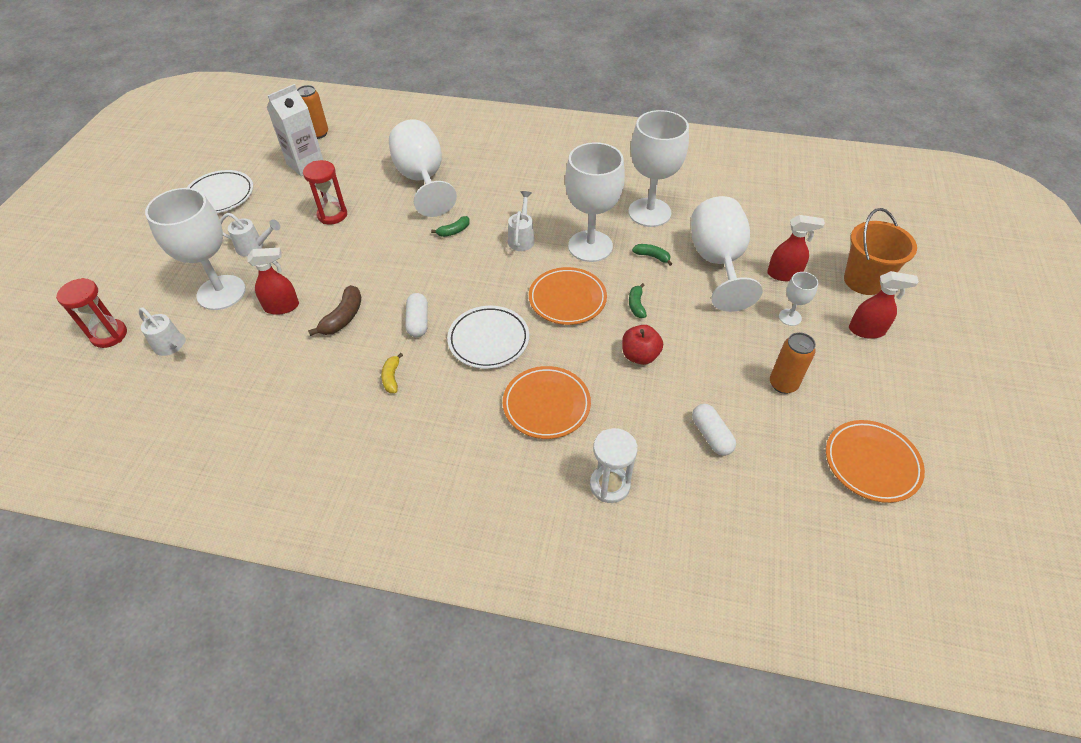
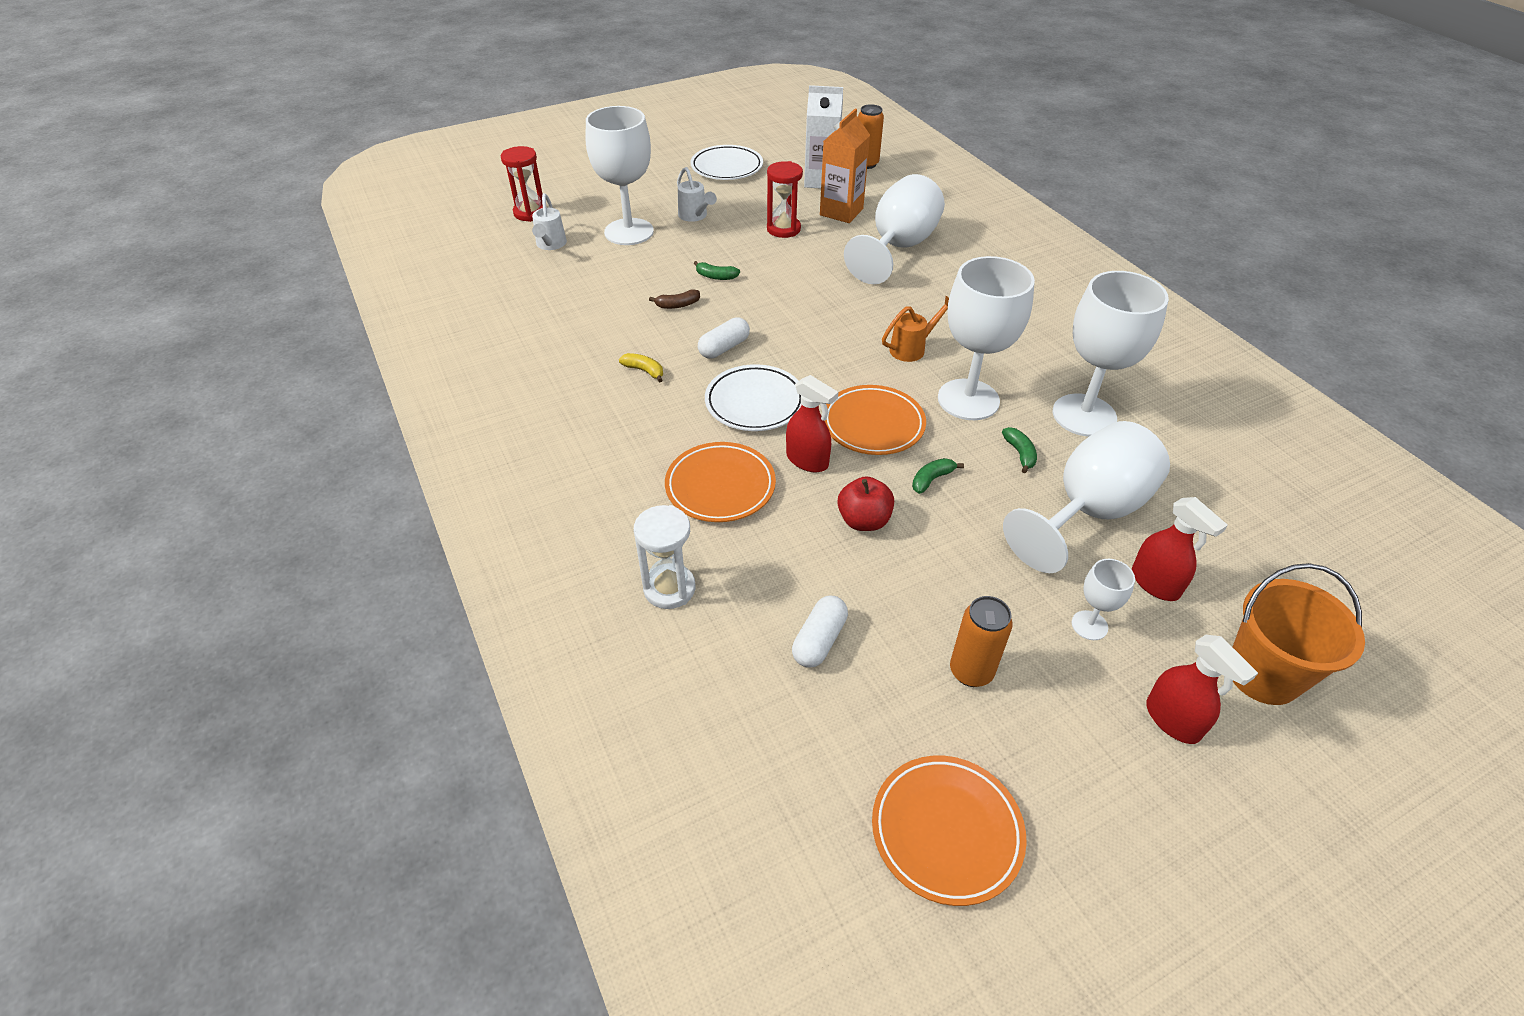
camera: 50 degrees right, 5 degrees down
red spray bottle [247,248,299,315] -> red spray bottle moved to [786,375,838,473]
brown banana [308,285,361,336] -> brown banana [649,289,700,309], size x0.64
yellow banana [381,353,403,393] -> yellow banana turned 75 degrees clockwise [619,353,663,382]
green banana [431,216,470,237] -> green banana moved to [694,261,740,280]
white watering can [508,191,535,251] -> orange watering can [882,296,949,362]
none -> orange carton [820,108,870,223]

